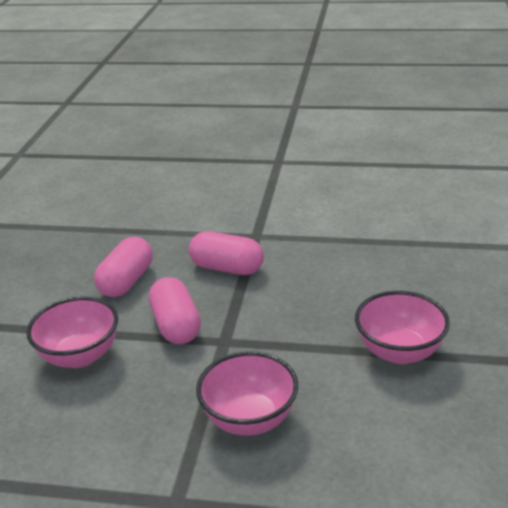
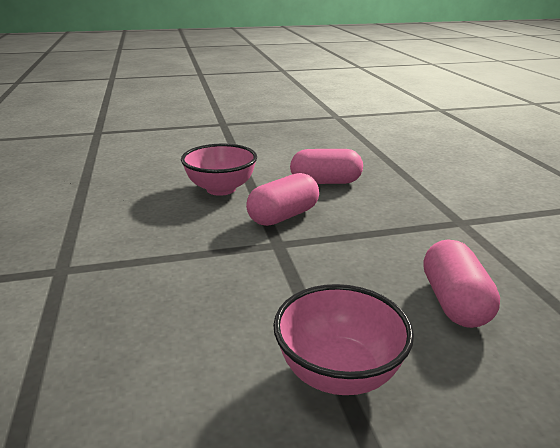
camera: 65 degrees right, 5 degrees down
pink capsule [189,231,264,275] -> pink capsule moved to [423,239,500,328]
pink bowl [196,351,298,436] -> none

